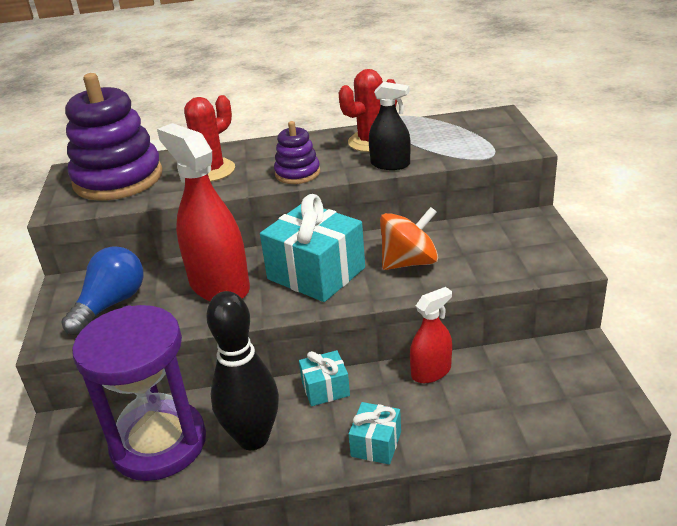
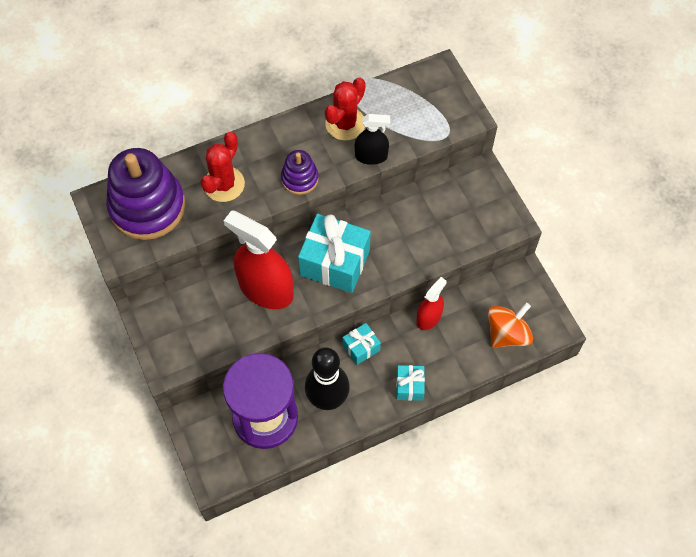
camera: 20 degrees left, 30 degrees up
blue light bulb [61,246,143,335] -> none
orange spinning top [380,207,438,270] -> orange spinning top moved to [488,303,533,348]

